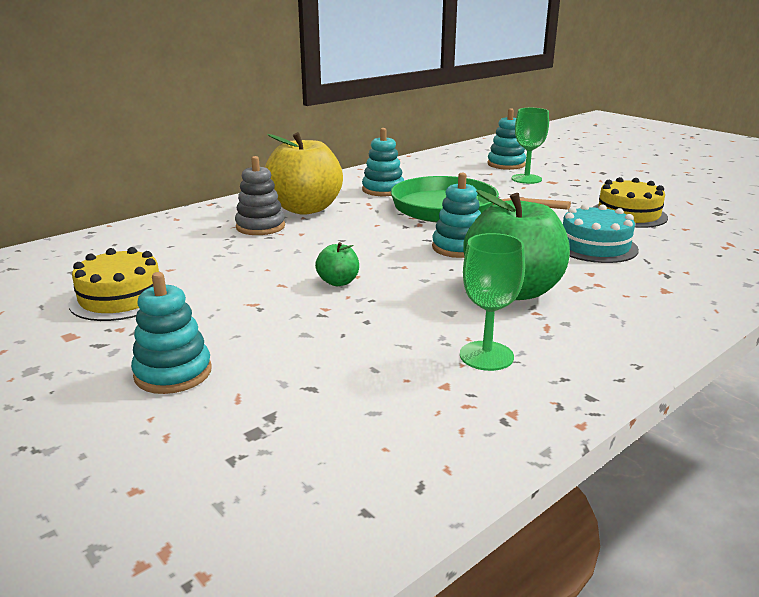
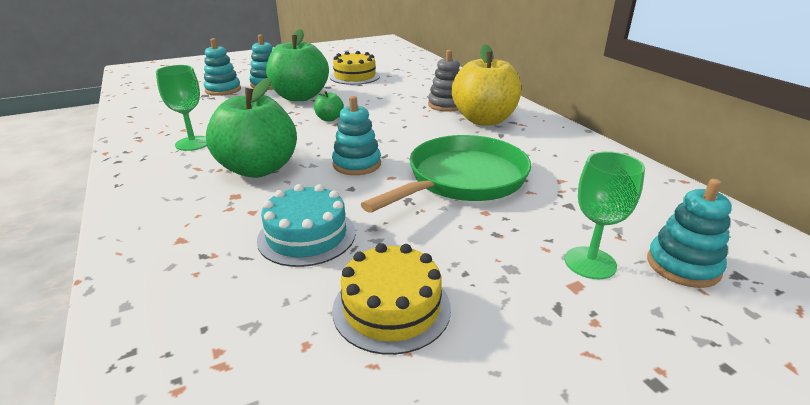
camera: 105 degrees right, 5 degrees up
turquoise stacking toy [362,128,404,196] -> turquoise stacking toy moved to [204,38,241,96]
none -> green apple [266,29,329,101]

